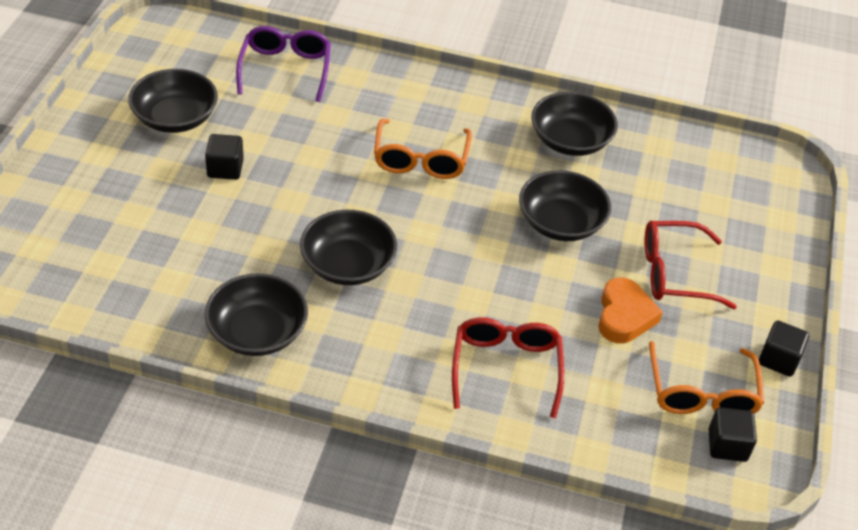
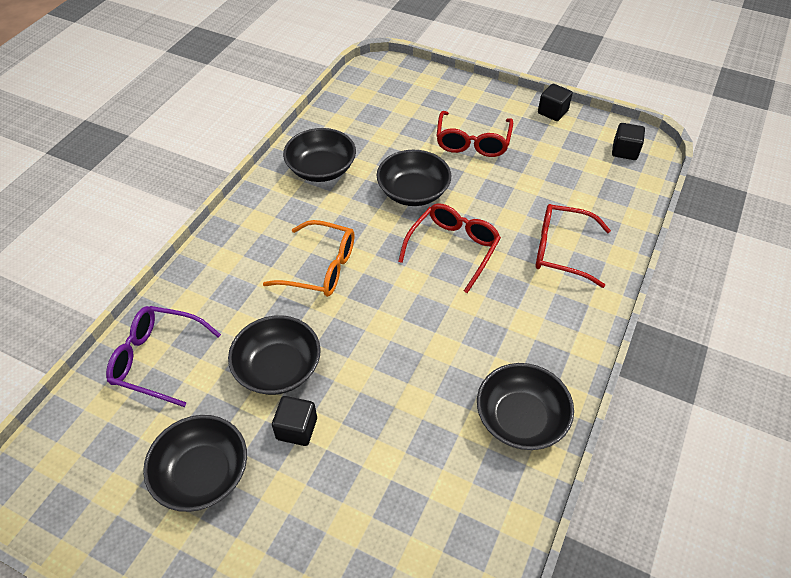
camera: 75 degrees left, 5 degrees up
black bowl [300,210,397,285] -> black bowl moved to [228,315,321,395]
orange heart [598,277,663,344] -> none
orange glasses [649,341,764,414] -> none
none -> red glasses [398,203,501,293]

